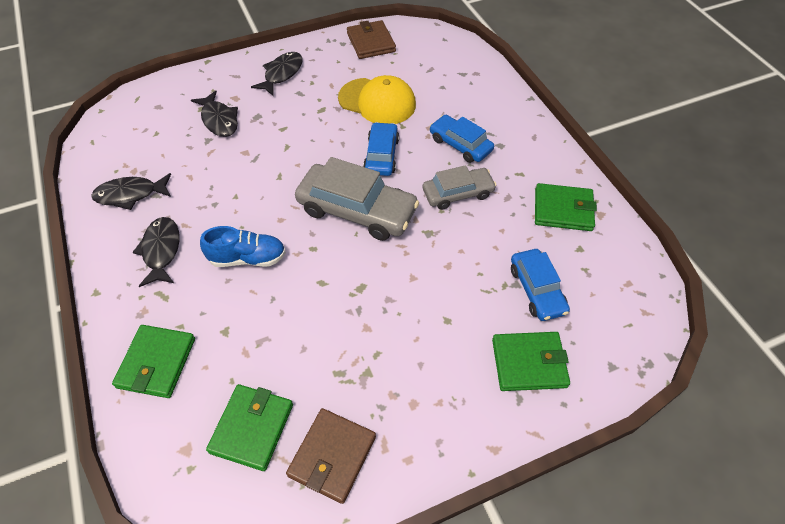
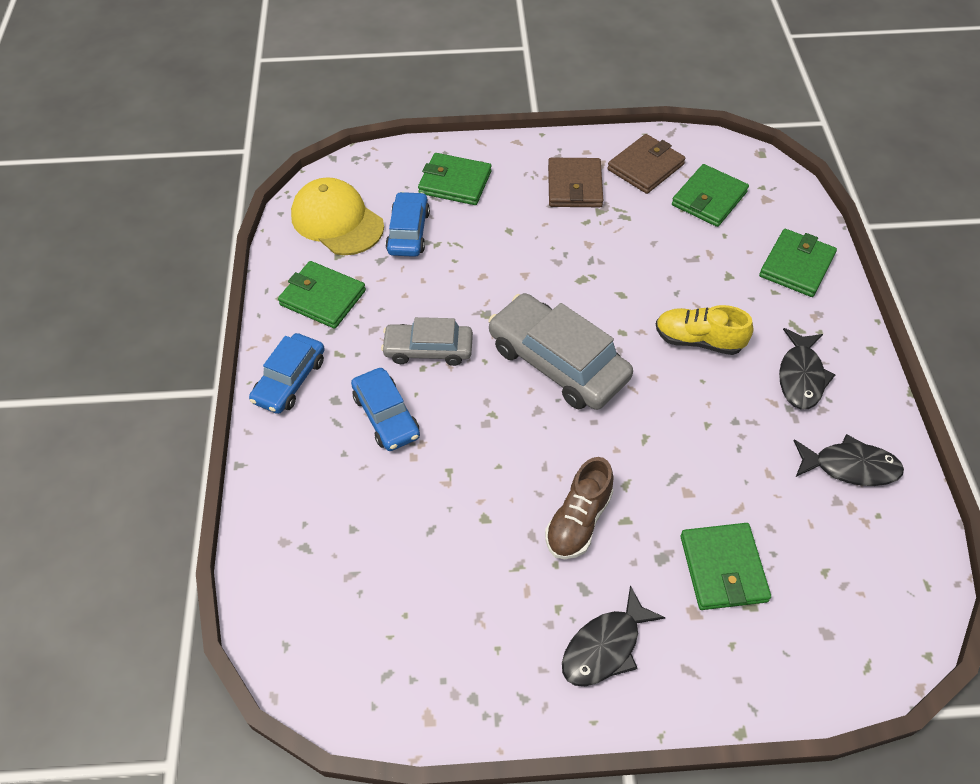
camera: 160 degrees left, 0 degrees up
black fish [191,90,238,137] -> green wallet [680,523,771,610]
blue shoe [200,226,286,267] -> yellow shoe [656,305,753,355]
yellow cap [338,75,416,124] -> yellow cap moved to [291,177,384,255]
brown wallet [347,20,396,59] -> brown wallet moved to [548,158,603,207]
blue car [363,122,399,176] -> blue car moved to [249,333,325,414]
none -> brown shoe [545,457,614,559]

